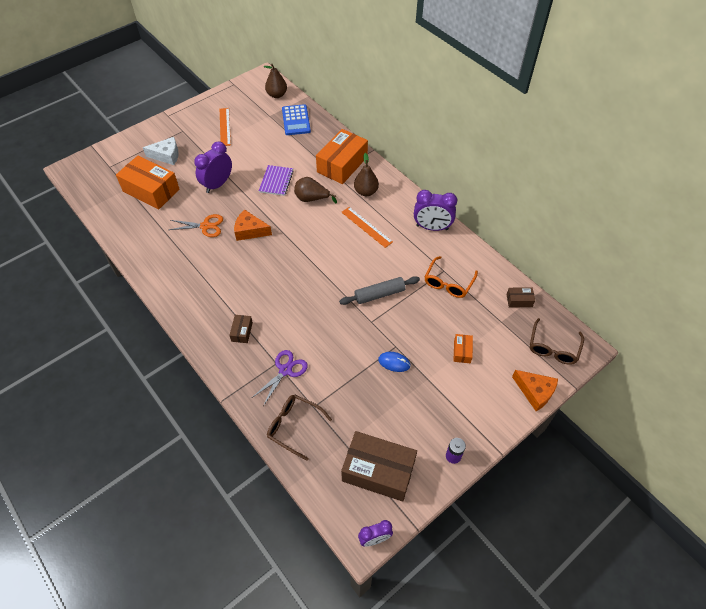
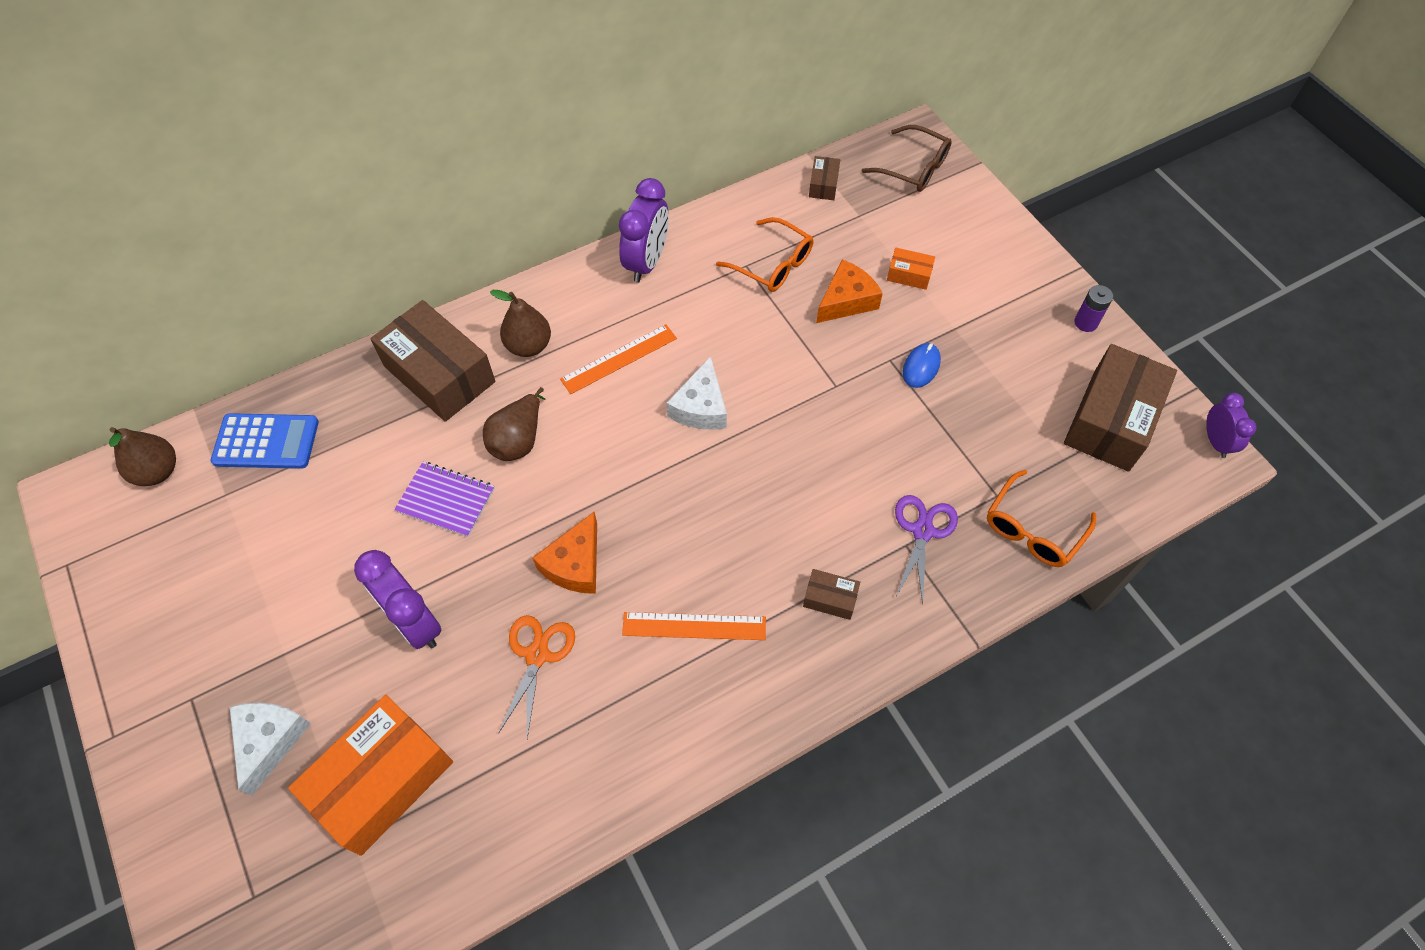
camera: 80 degrees left, 5 degrees up
orange ruler [220,108,231,146] -> orange ruler moved to [622,612,766,640]
purple scissors [253,350,308,406] -> purple scissors turned 60 degrees clockwise [895,495,958,605]
brown glasses [267,394,332,460] -> orange glasses [987,470,1096,567]
orange box [316,129,368,184] -> brown box [370,300,496,422]
grey rolling pin [339,276,420,305] -> none
orange cheese [512,370,558,411] -> orange cheese moved to [816,260,883,323]
none -> white cheese [666,356,727,430]

